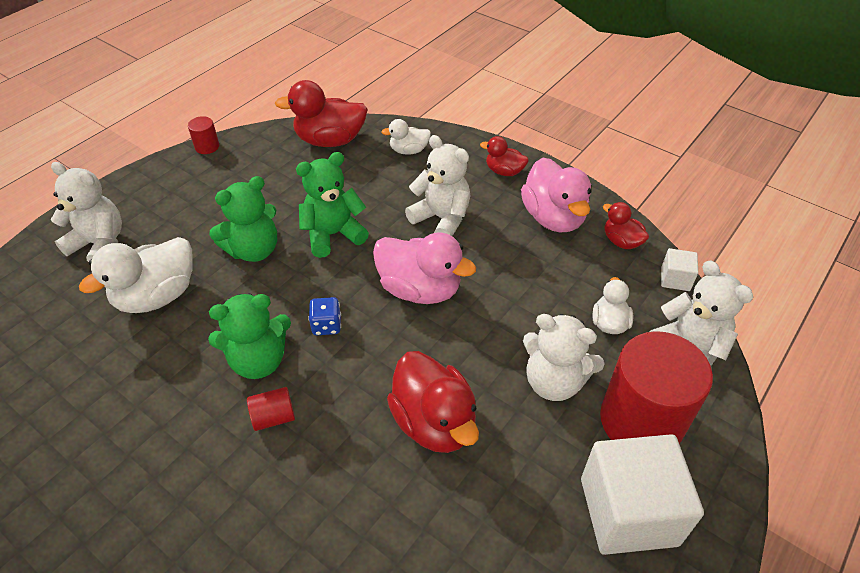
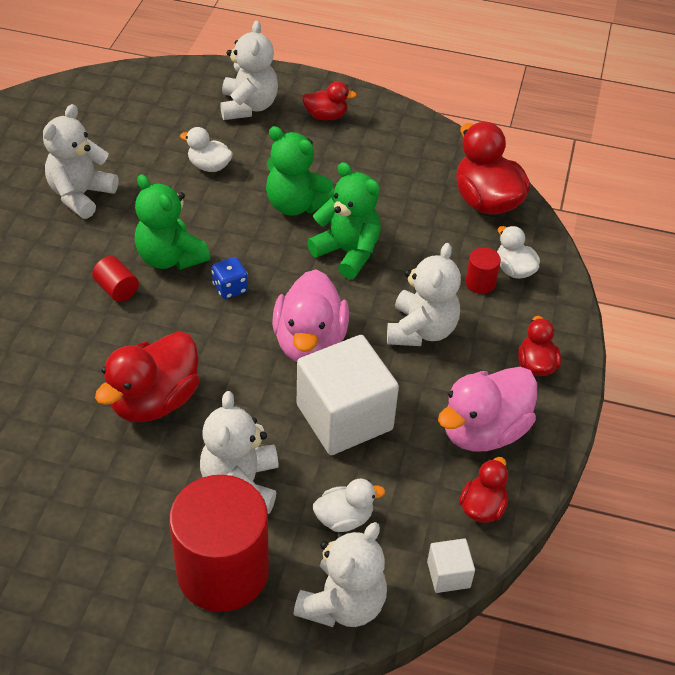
camera: 65 degrees right, 0 degrees up
white duck [79,237,192,313] -> white duck [180,127,233,172], size x0.55
red cylinder [188,116,219,154] -> red cylinder moved to [465,247,501,294]
white cube [581,434,704,555] -> white cube moved to [297,335,399,455]
none -> white teddy bear [43,104,119,219]
none -> red duck [302,81,357,120]

